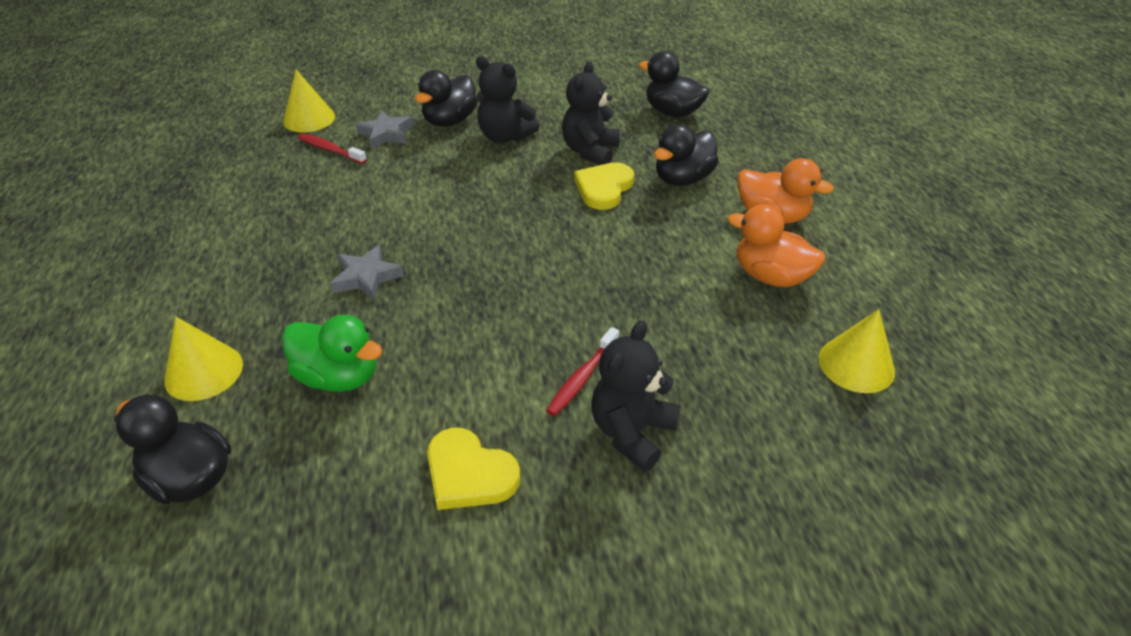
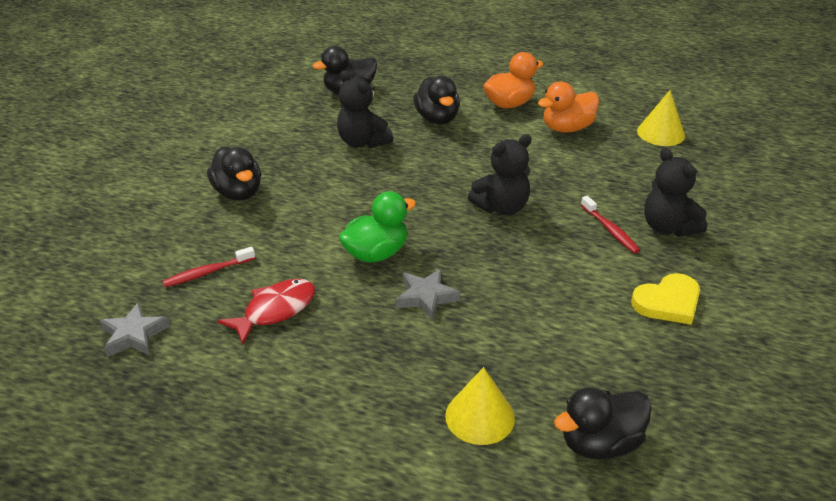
camera: 60 degrees left, 5 degrees down
green duck [282,315,382,392] -> green duck moved to [339,191,416,263]
yellow cone [283,69,335,132] -> none
grey star [355,111,413,149] -> grey star moved to [100,302,170,357]
black teddy bear [476,56,539,143] -> black teddy bear moved to [468,134,531,215]
yellow heart [574,162,634,210] -> none
none -> red fish [217,279,315,345]

